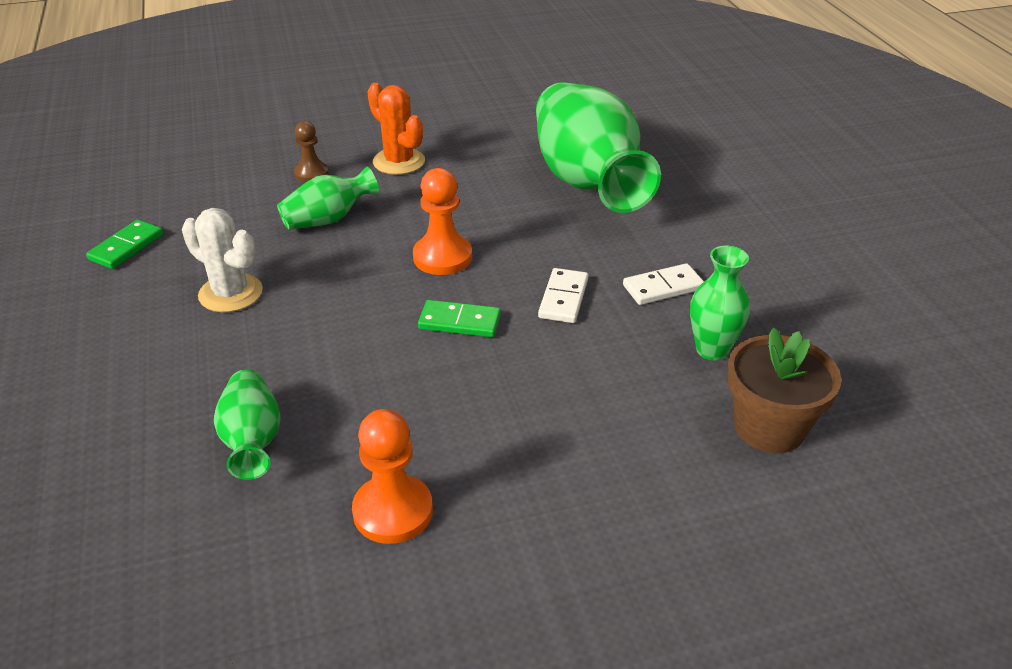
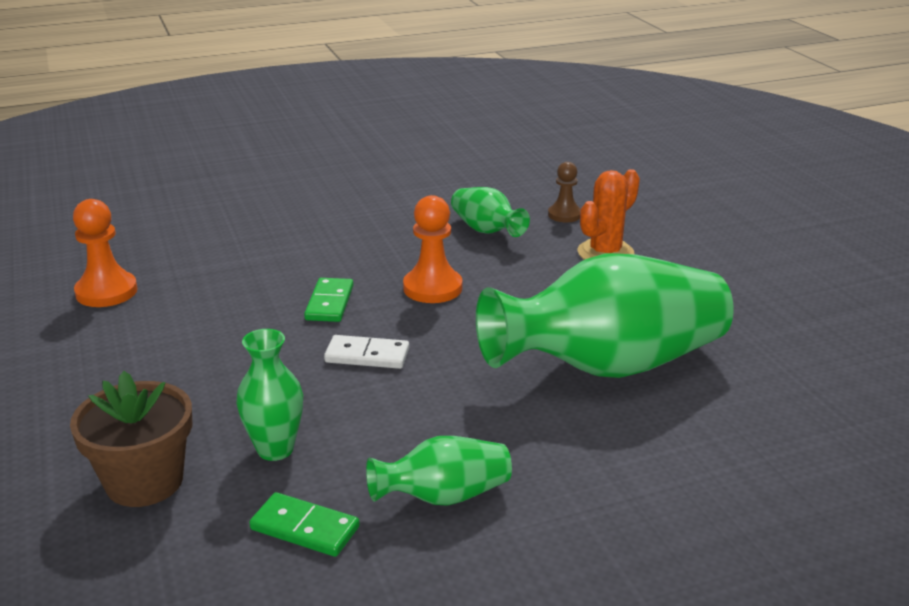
camera: 85 degrees right, 10 degrees down
green domino [86,220,163,269] -> green domino moved to [249,492,360,557]
white cactus [182,208,263,312] -> none
green vase [214,370,281,480] -> green vase moved to [366,436,512,505]
white domino [623,263,704,305] -> none

